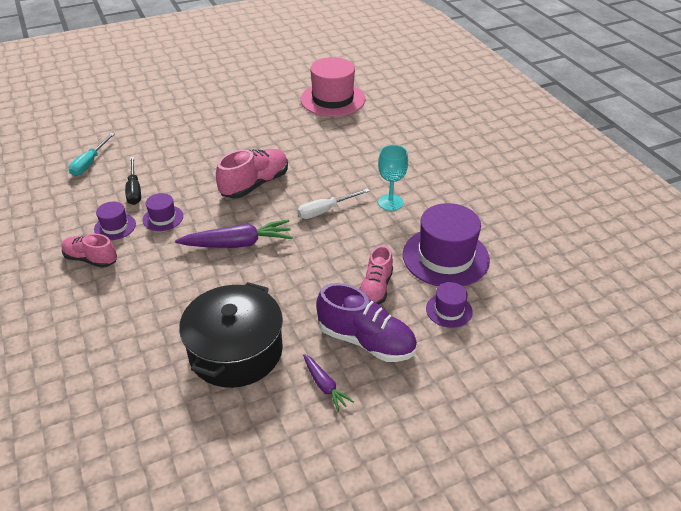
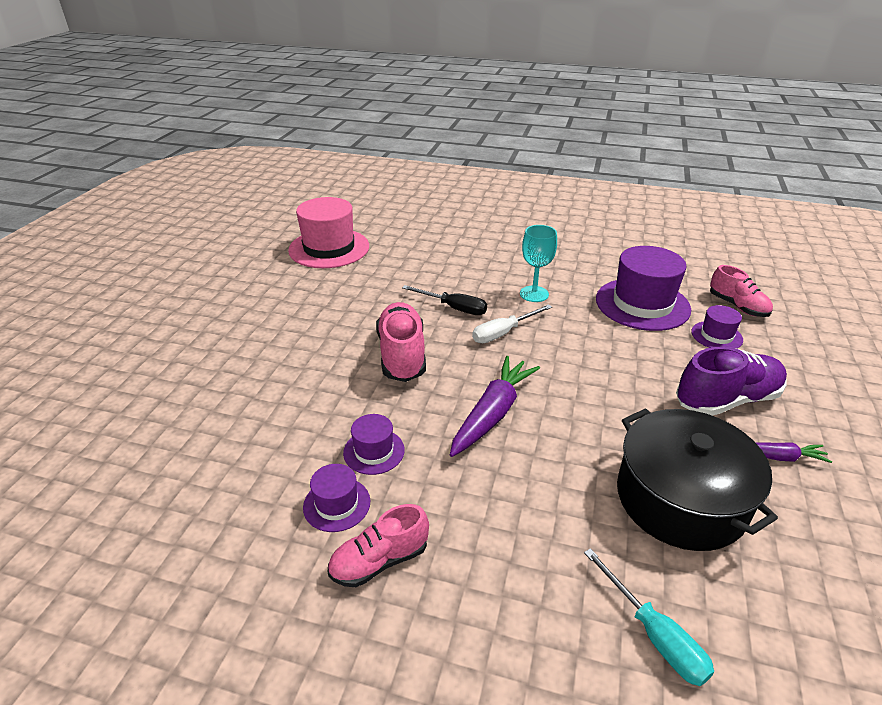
camera: 50 degrees left, 5 degrees down
turquoise screwdriver [69,133,115,176] -> turquoise screwdriver moved to [584,548,714,686]
black screwdriver [125,157,141,205] -> black screwdriver moved to [402,285,487,315]
white screwdriver [298,188,370,219] -> white screwdriver turned 45 degrees clockwise [472,304,552,343]
pink shoe [359,245,393,305] -> pink shoe moved to [710,265,773,317]

